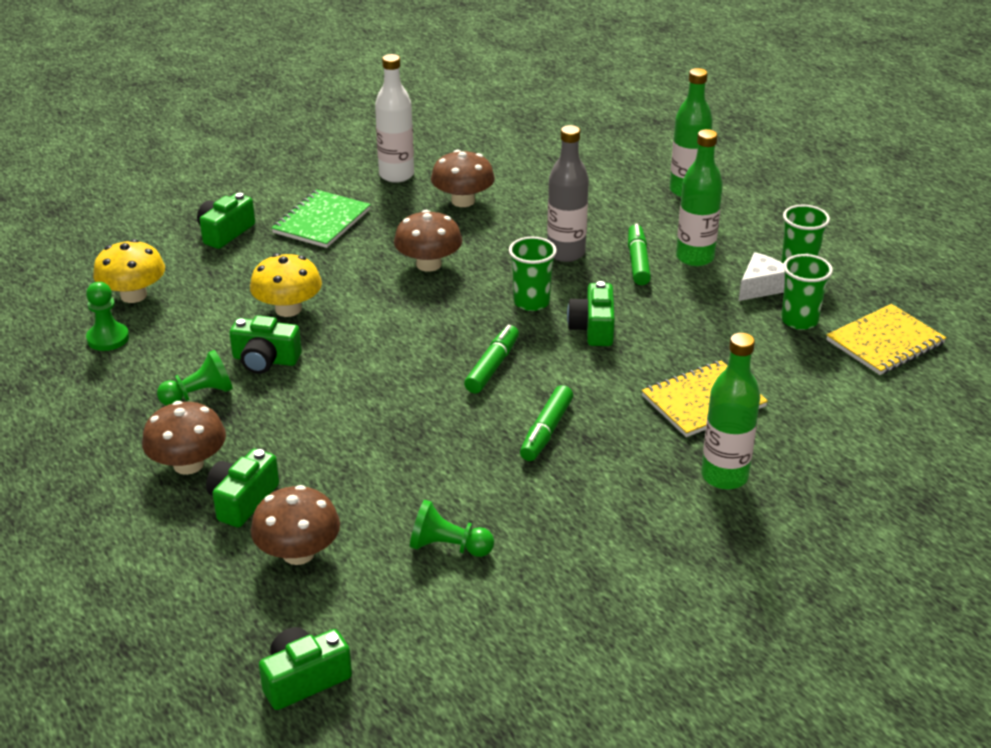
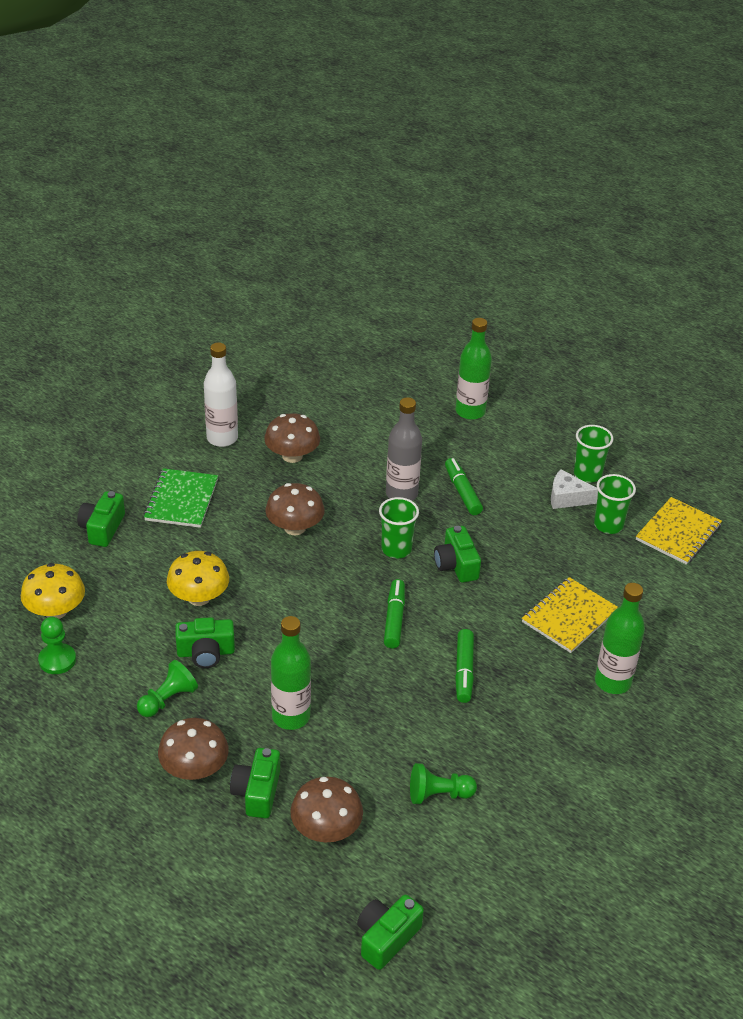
camera: 20 degrees left, 5 degrees up
green bottle [676,129,723,266] -> green bottle moved to [271,616,311,730]
white cheese [739,252,785,301] -> white cheese turned 105 degrees counterclockwise [551,469,598,509]

